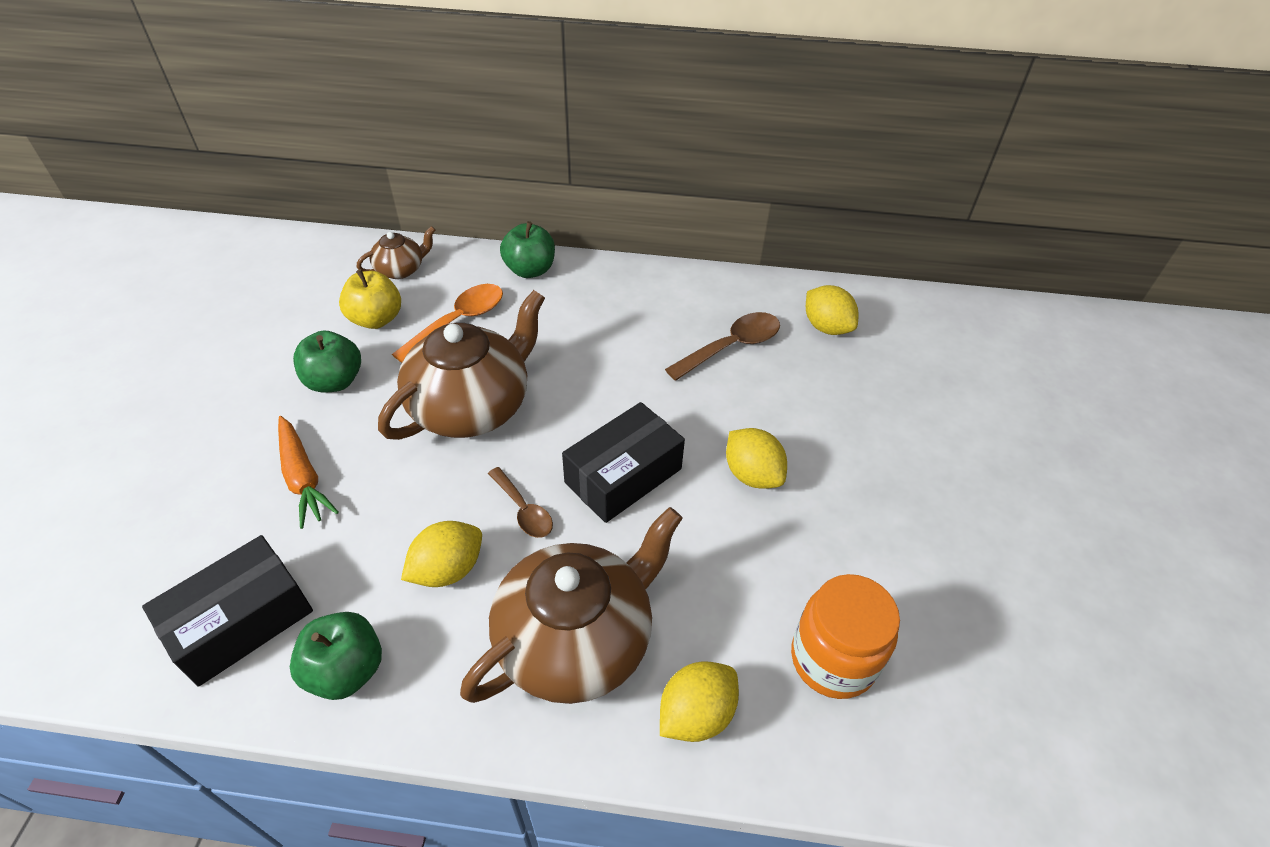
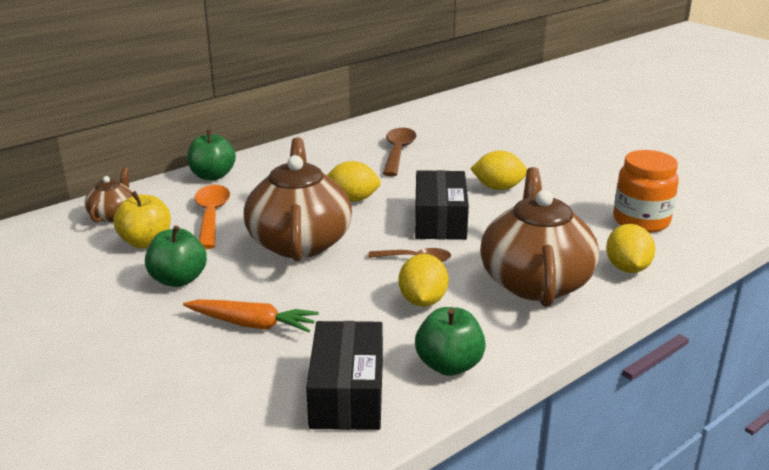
camera: 45 degrees left, 20 degrees down
yellow lemon [806,285,858,335] -> yellow lemon moved to [327,161,381,202]

